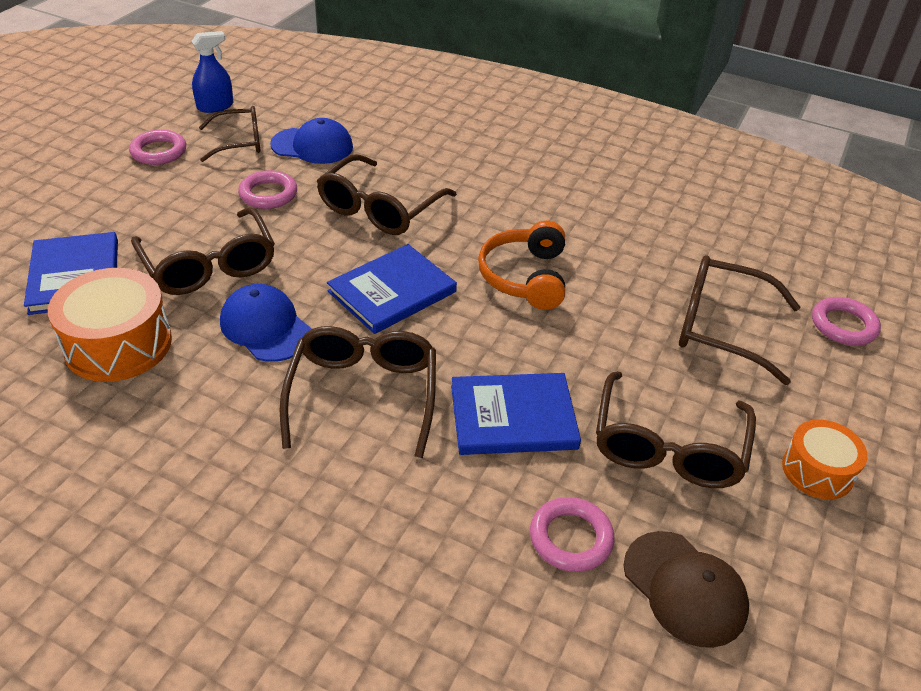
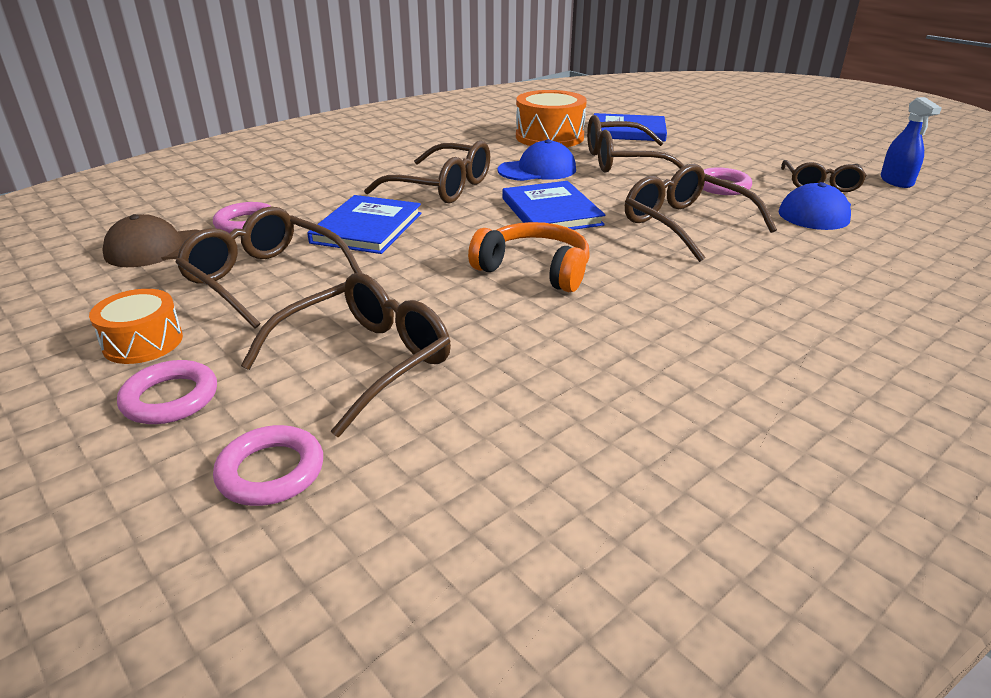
camera: 115 degrees right, 10 degrees down
pink ring [129,130,186,165] -> pink ring moved to [117,360,217,424]

